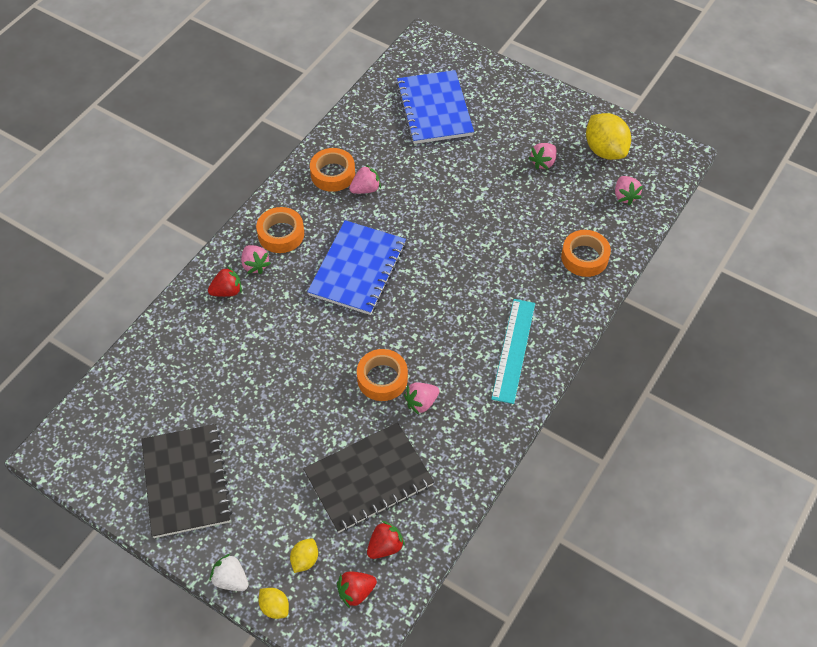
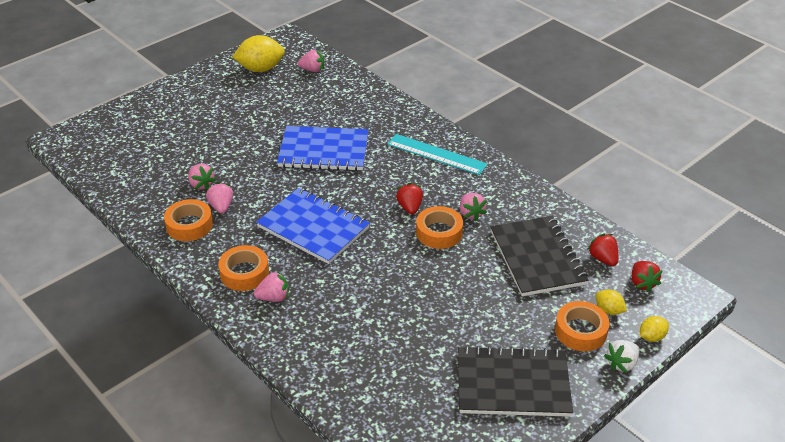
camera: 75 degrees left, 15 degrees down
red strawberry [208,266,242,297] -> red strawberry moved to [396,183,423,214]
blue notebook [396,70,474,144] -> blue notebook moved to [277,126,369,171]
pink strawberry [529,143,557,170] -> pink strawberry moved to [188,164,216,190]
orange tape [561,230,611,277] -> orange tape moved to [555,301,610,351]

